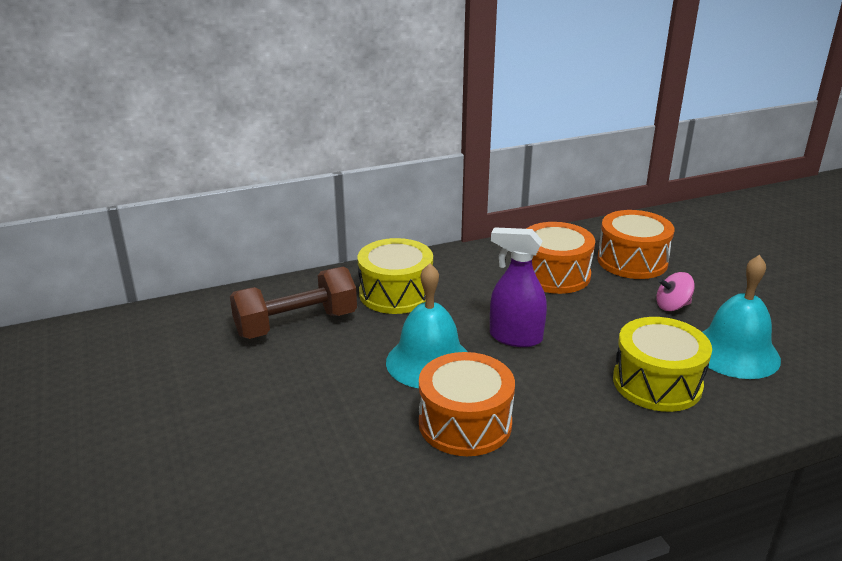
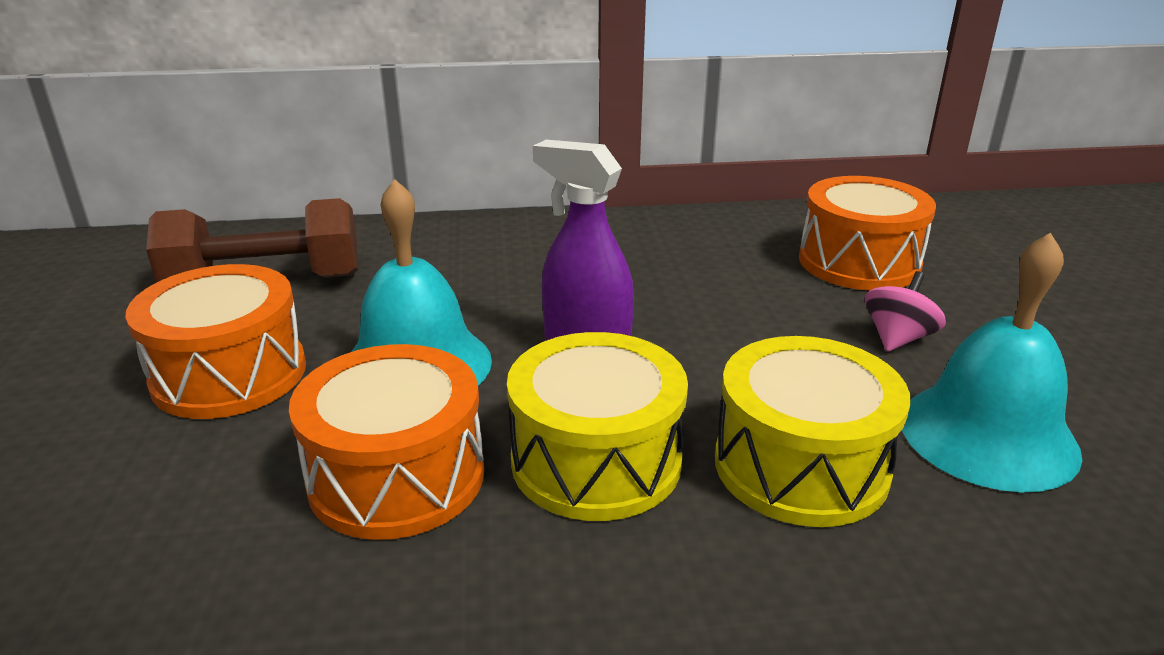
camera: 15 degrees right, 0 degrees up
yellow drum [358,238,433,314] -> yellow drum moved to [507,332,688,521]
orange drum [526,222,595,294] -> orange drum moved to [125,264,306,419]
pink spinning top [656,272,695,311] -> pink spinning top turned 120 degrees clockwise [865,271,946,352]

